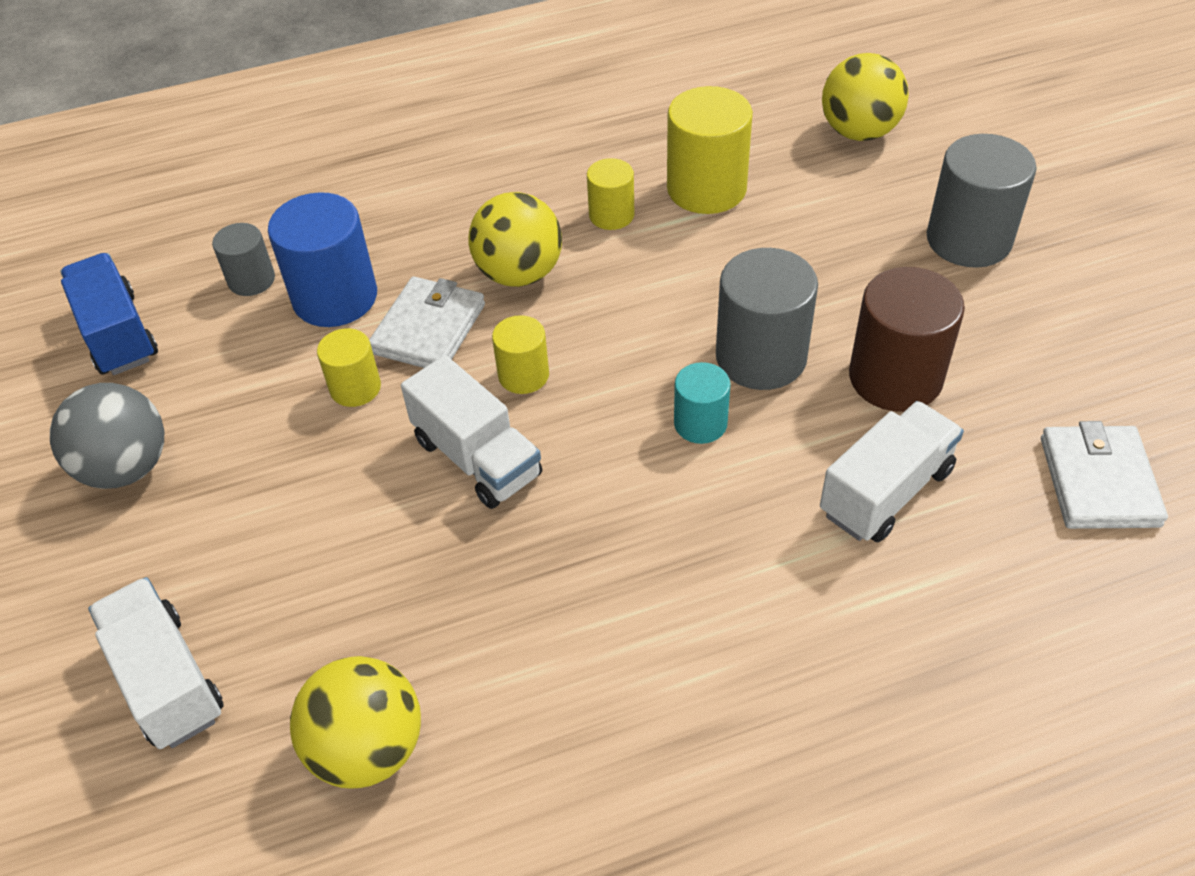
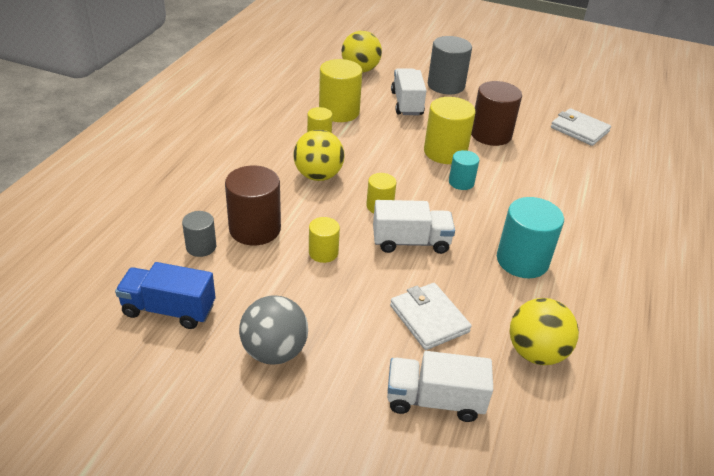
camera: 55 degrees left, 10 degrees down
blue cylinder [268,192,377,327] -> brown cylinder [225,166,281,245]
white wallet [369,277,485,368] -> white wallet moved to [390,283,472,350]
grey cylinder [716,248,818,390] -> yellow cylinder [424,97,476,164]
white truck [820,401,964,542] -> white truck moved to [391,68,427,115]
none -> turquoise cylinder [497,197,564,278]

